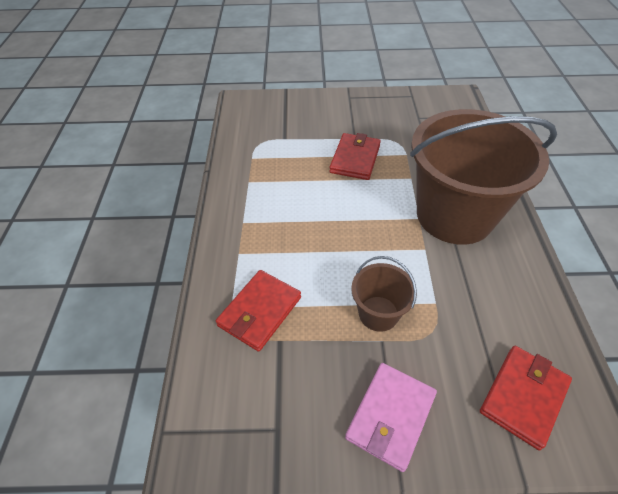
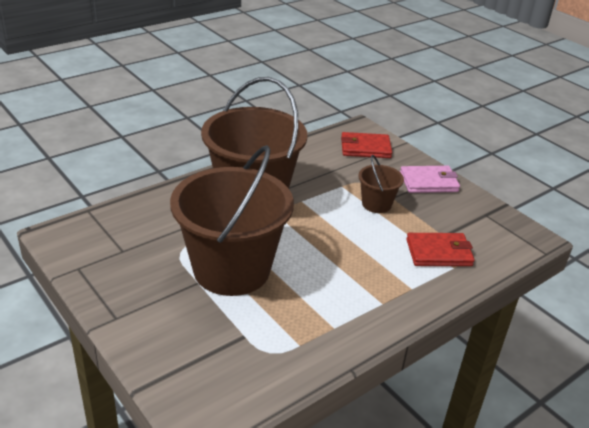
camera: 130 degrees left, 15 degrees down
red wallet [329,133,381,180] -> brown bucket [170,145,294,296]

